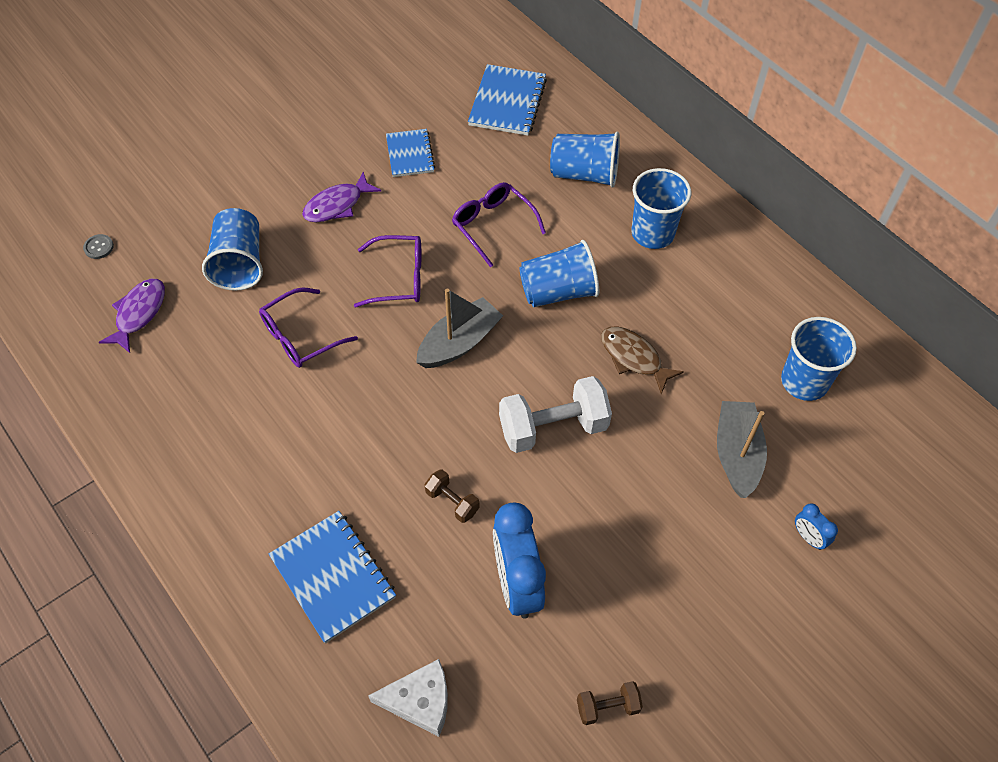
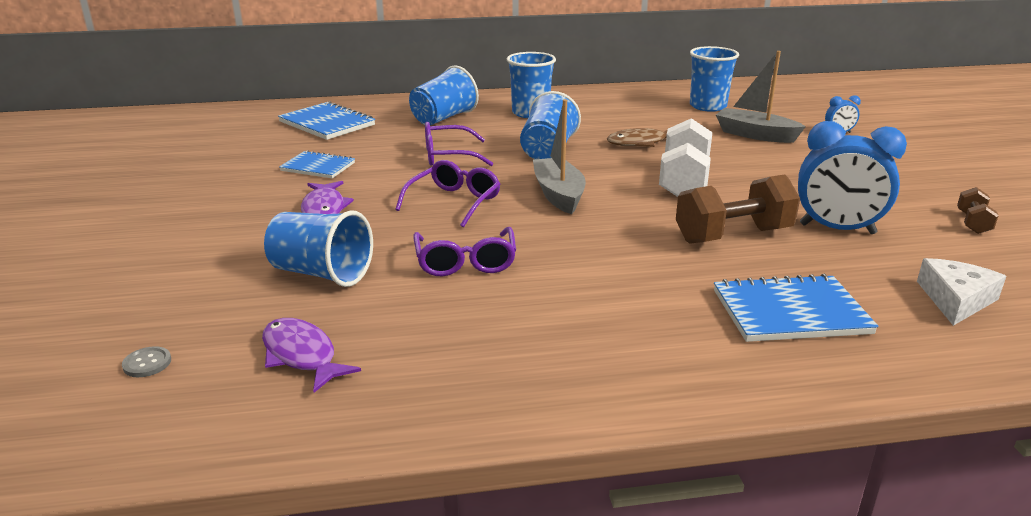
camera: 60 degrees left, 30 degrees down
brown dumbbell [424,469,480,523] -> brown dumbbell [676,174,800,244], size x1.98

